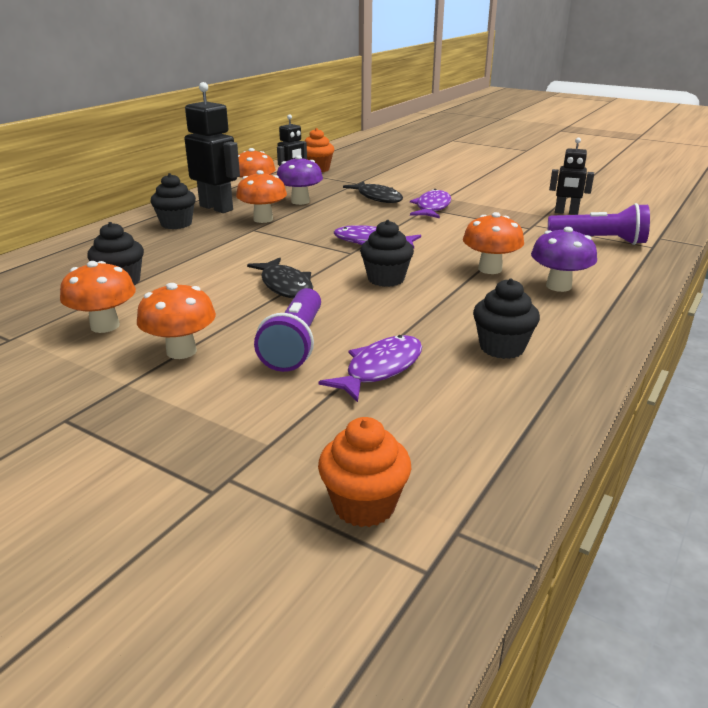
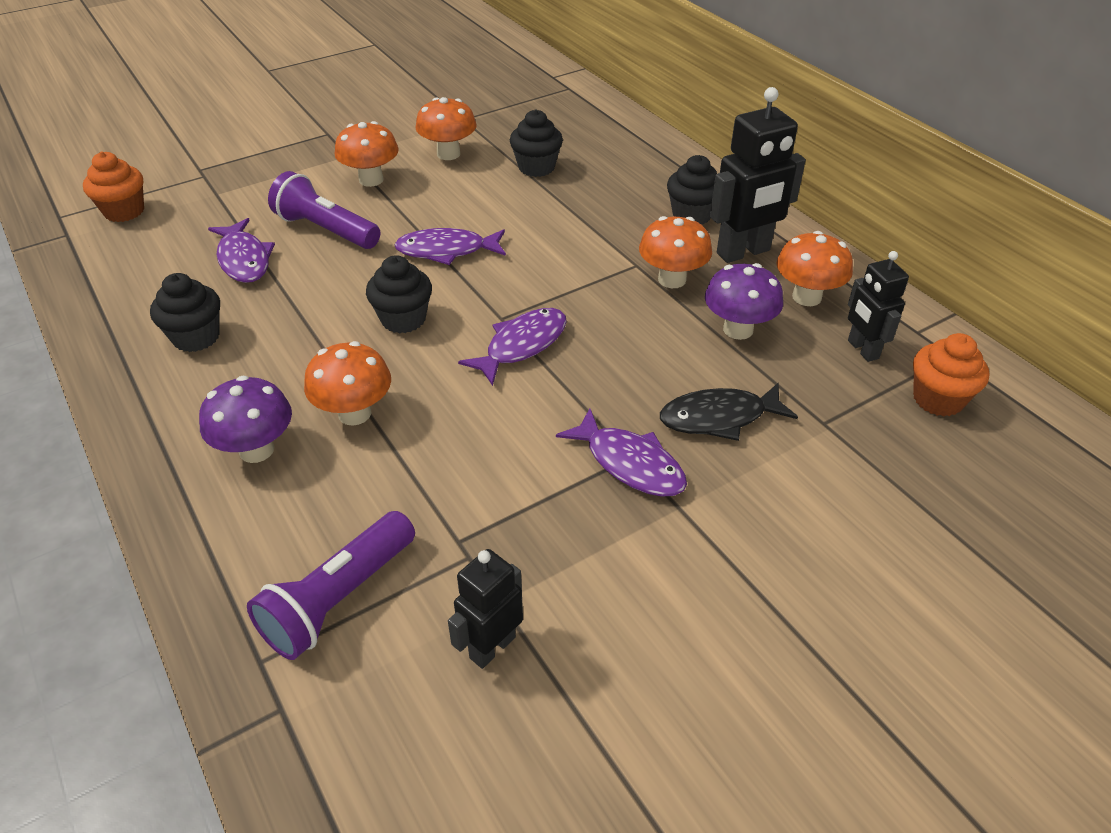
camera: 115 degrees right, 15 degrees up
black fish [247,258,313,298] -> purple fish [395,228,506,265]

